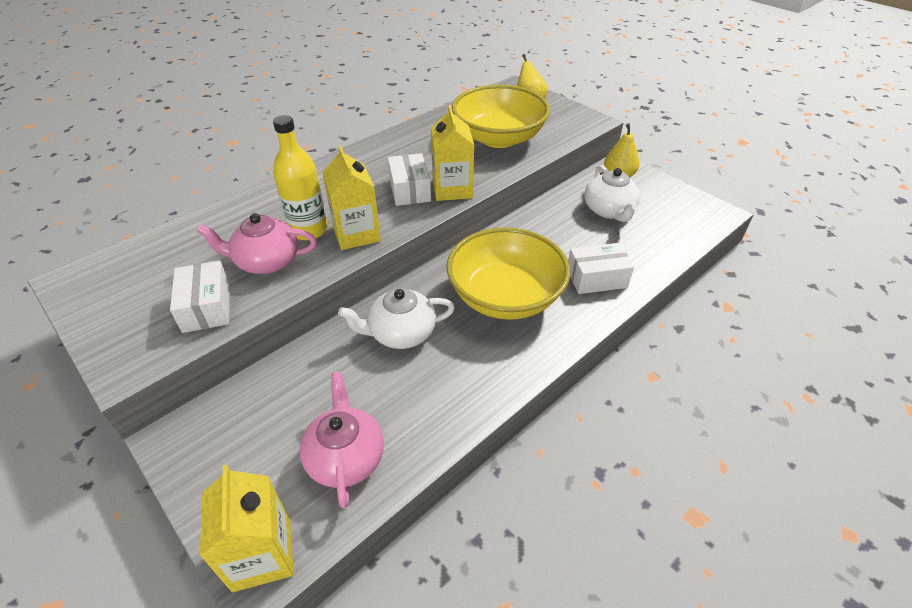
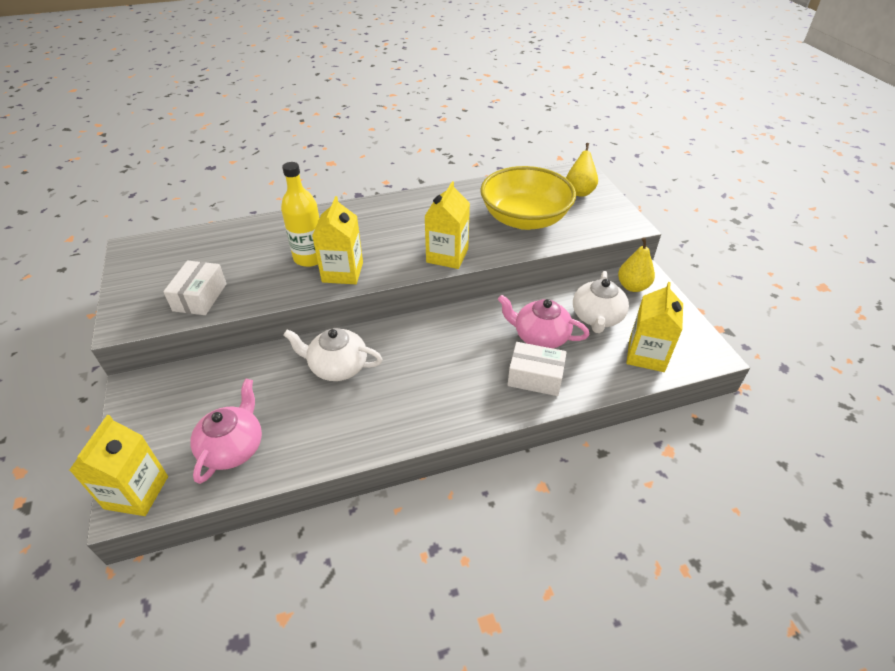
camera: 25 degrees right, 0 degrees up
pink teapot [197,213,317,274] -> pink teapot moved to [498,295,589,348]
white box [388,153,431,206] -> none
yellow bowl [446,227,571,320] -> none
none -> yellow carton [626,282,683,372]

